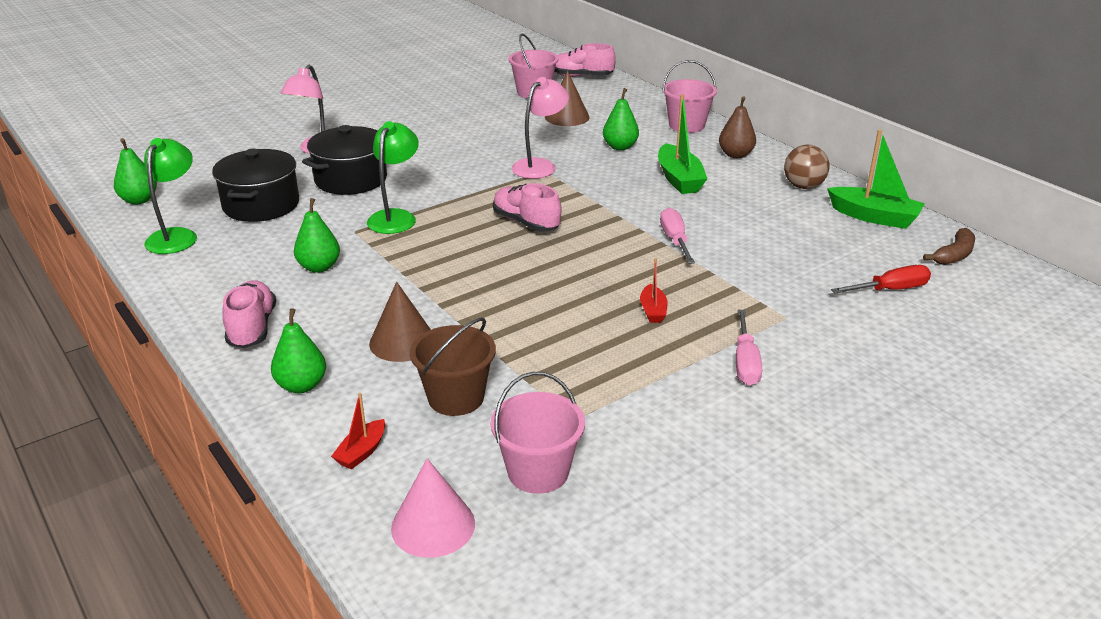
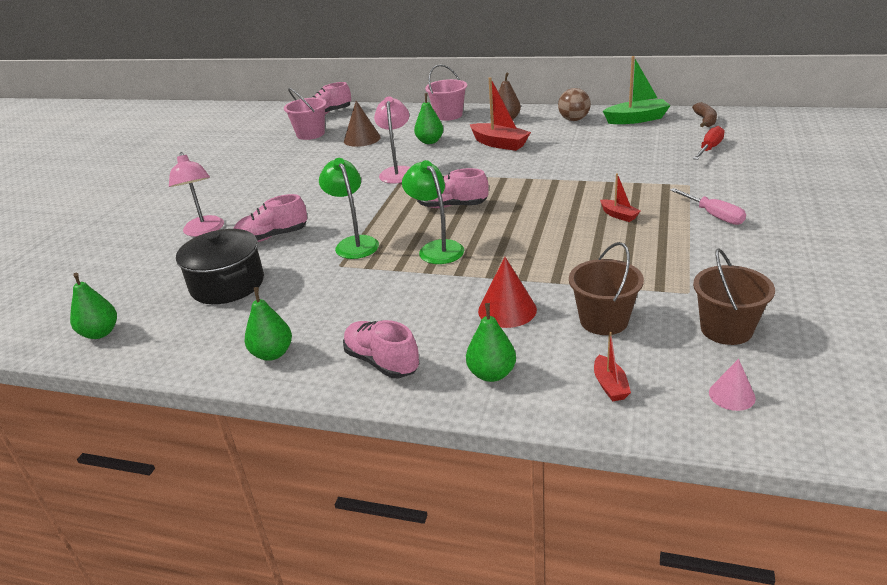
camera: 35 degrees left, 0 degrees up
green lamp [144,138,197,254] -> green lamp moved to [402,160,464,264]
green pear [294,198,340,273] -> green pear moved to [244,287,292,361]
black pot [302,125,387,195] -> pink shoe [233,194,307,242]
brown cone [369,282,431,362] -> red cone [478,257,537,328]
pink cone [391,458,475,558] -> pink cone [709,359,756,411], size x0.62
pink bucket [491,372,585,494] -> brown bucket [693,248,775,345]
green boat [658,94,708,194] -> red boat [470,77,531,151]
pink screwdriver [660,208,695,264] -> none

